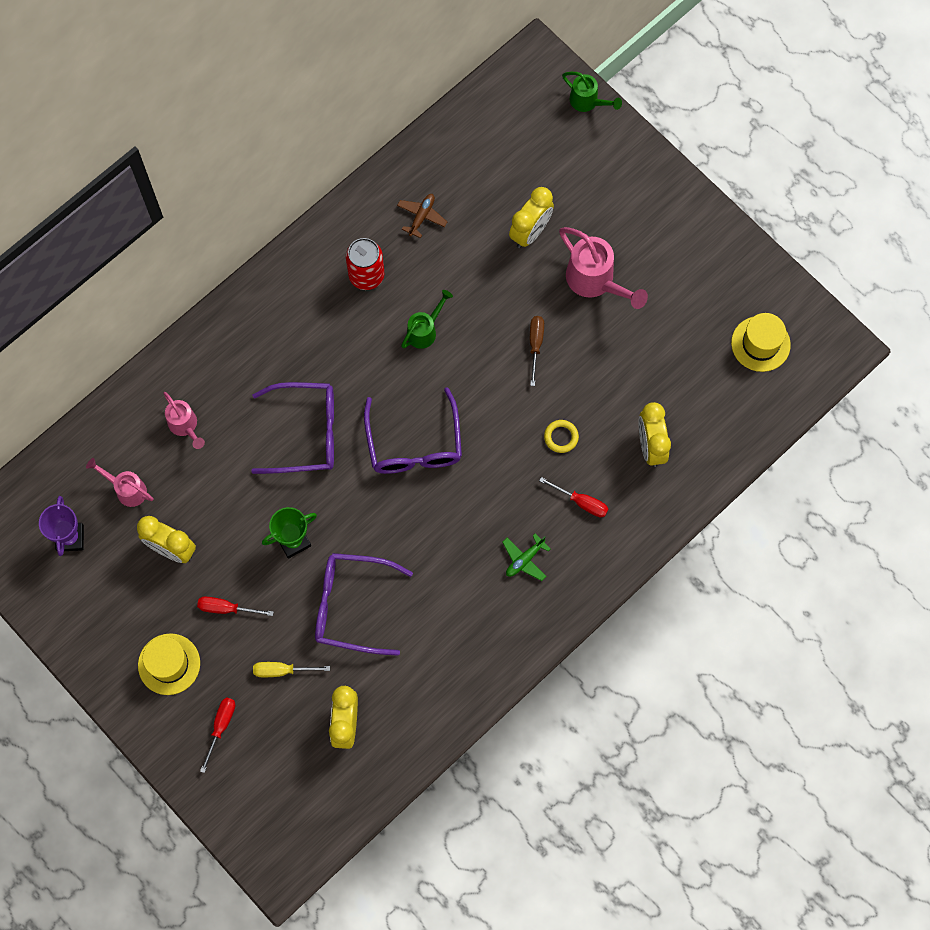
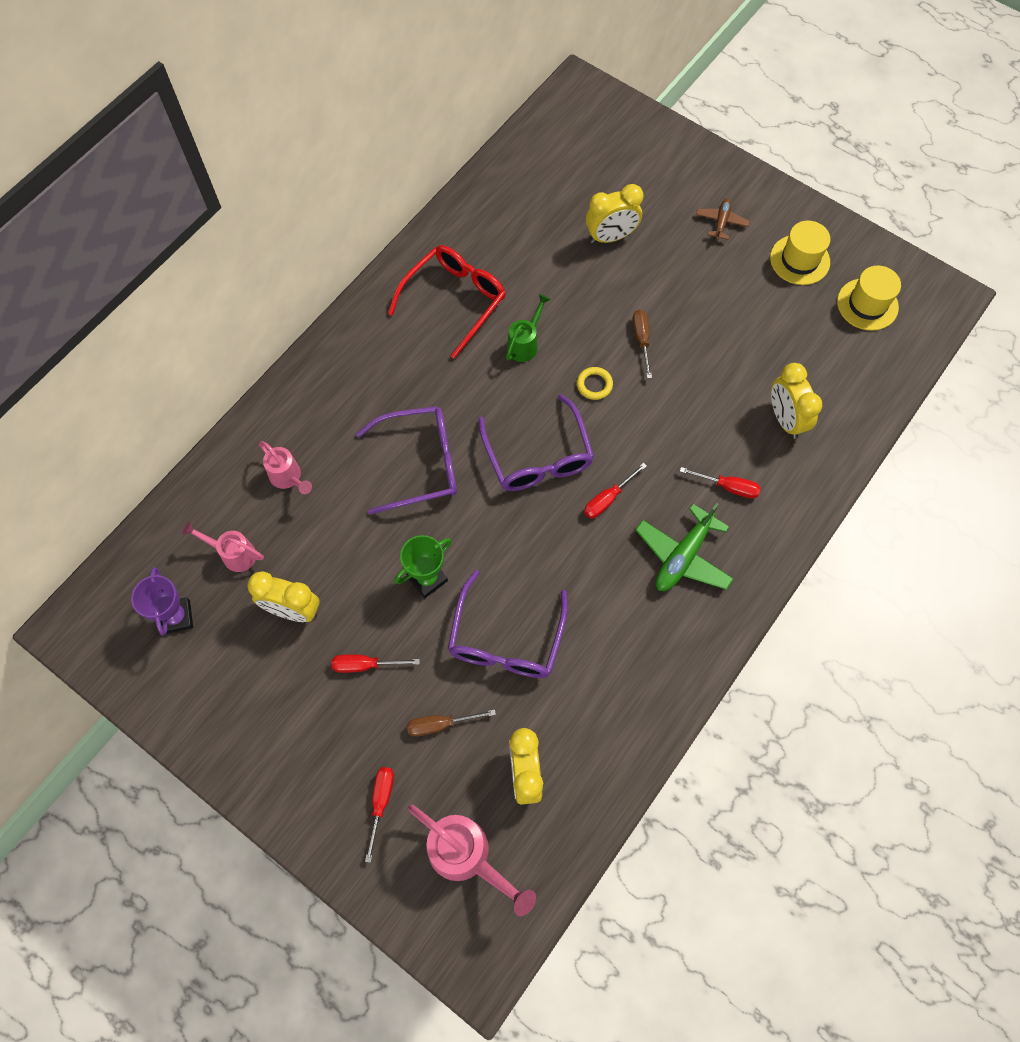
camera: 10 degrees left, 5 degrees down
yellow hat [138,633,200,695] -> yellow hat moved to [770,220,830,285]
yellow screwdriver [253,662,330,677] -> brown screwdriver [407,709,496,737]
purple glasses [315,553,413,656] -> purple glasses turned 75 degrees counterclockwise [448,570,568,678]
red can [346,238,384,290] -> red glasses [388,245,506,359]
brown plane [397,194,447,238] -> brown plane moved to [696,198,750,240]
green plane [502,533,551,581] -> green plane [635,503,733,591], size x1.73
yellow clock [509,187,554,248] -> yellow clock turned 45 degrees clockwise [586,184,644,243]
yellow ring [544,420,579,453] -> yellow ring moved to [577,367,613,400]
pink watering can [559,227,648,309] -> pink watering can moved to [408,805,536,916]
green watering can [562,72,622,112] -> none
none -> red screwdriver [584,463,647,518]

